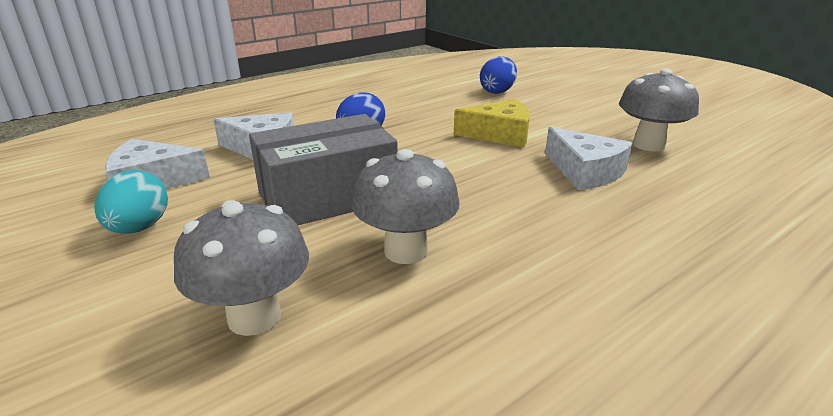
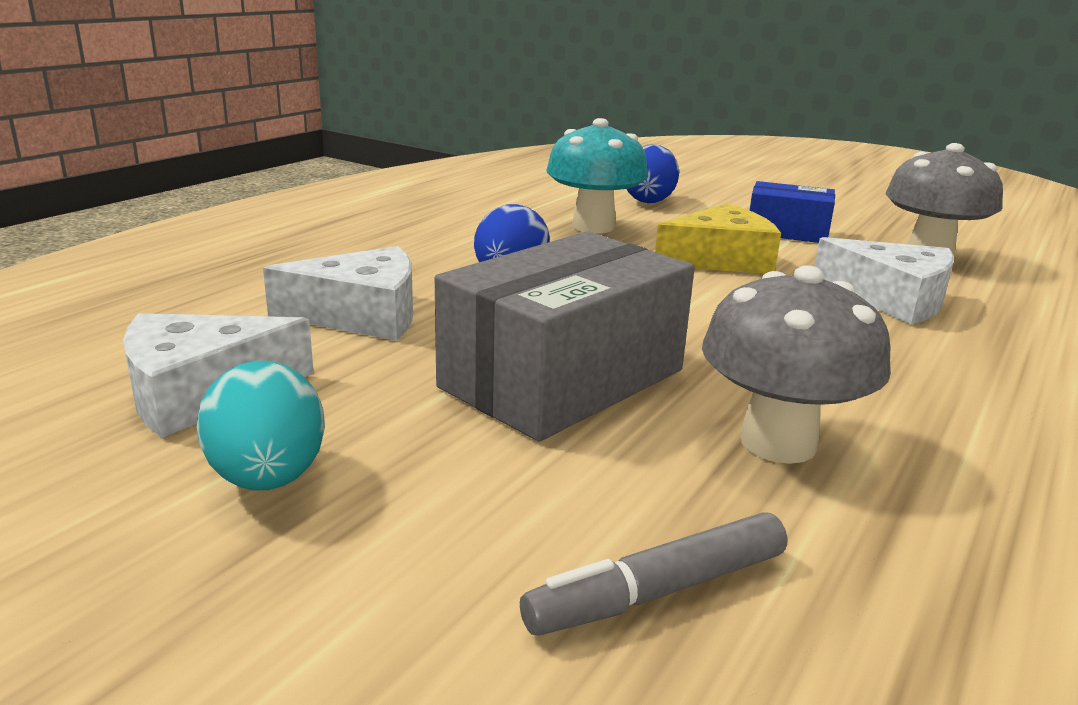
camera: 20 degrees left, 5 degrees down
grey mushroom [174,200,309,336] -> grey marker [520,513,787,636]
none -> turquoise mushroom [546,118,648,234]
none -> blue box [750,181,835,243]

